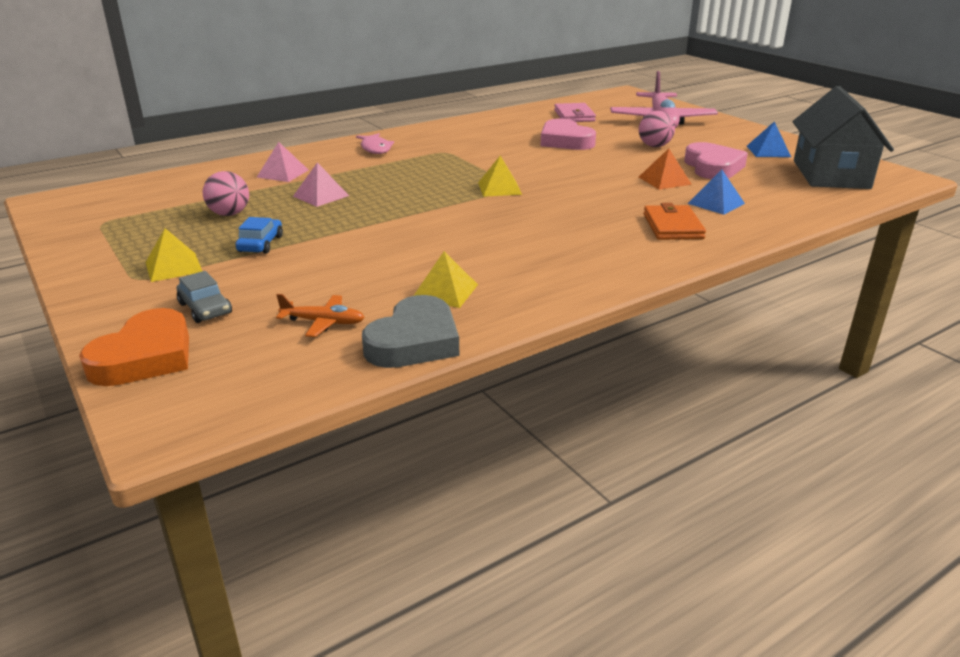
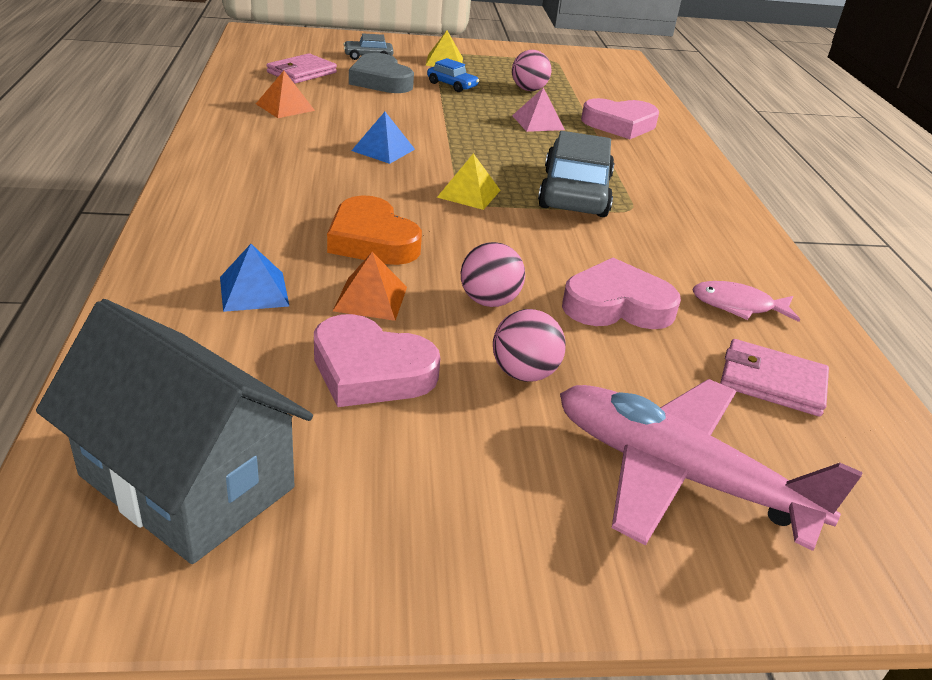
camera: 115 degrees right, 5 degrees up
orange heart [79,308,189,386] -> orange heart moved to [327,195,422,265]
pink pyramid [256,142,308,182] -> pink heart [581,98,659,139]
orange plane [276,294,365,337] -> pink wallet [266,53,337,84]
pink fish [356,133,394,154] -> pink fish moved to [693,281,800,322]
grey heart [362,295,459,368] -> grey heart moved to [349,53,414,93]
yellow pyramid [414,251,478,308] -> orange pyramid [256,71,315,118]
orange wallet [644,203,706,240] -> none
blue pyramid [747,121,791,157] -> blue pyramid moved to [351,112,415,164]
none -> pink ball [461,242,525,307]
none -> grey car [538,131,614,217]

